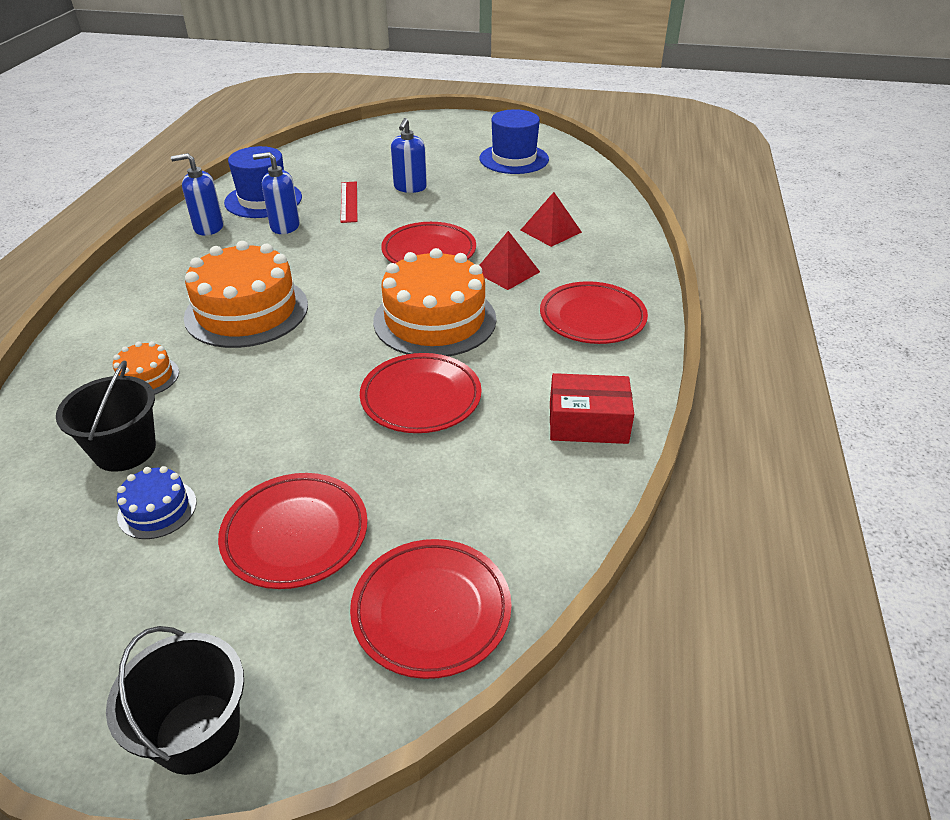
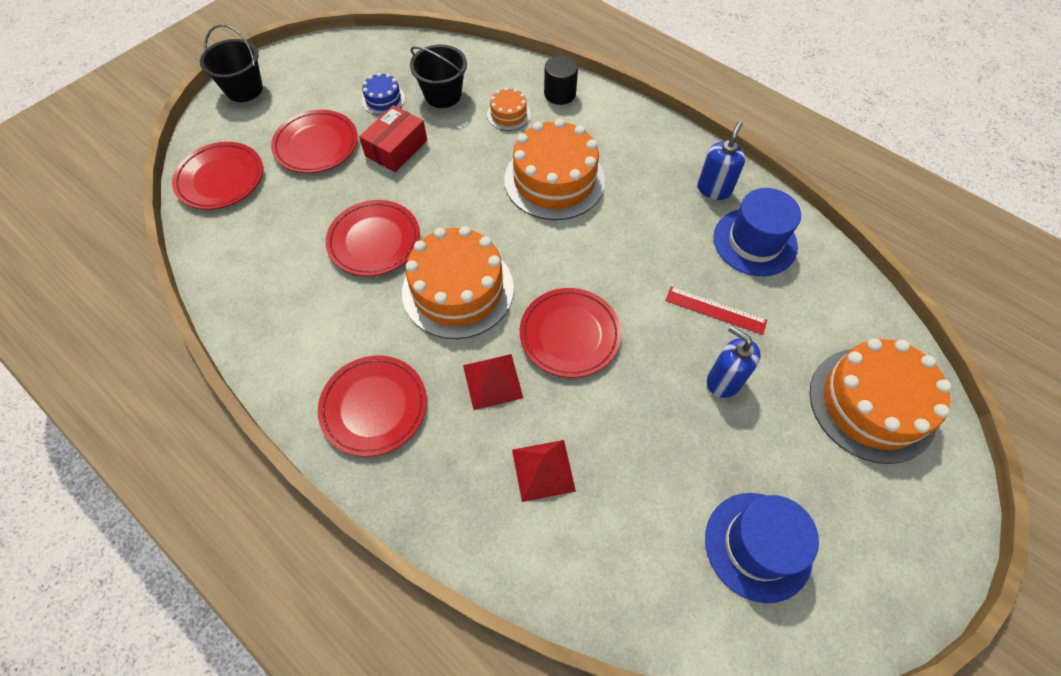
camera: 120 degrees right, 20 degrees up
blue soap dispenser [253,152,300,234] -> none
red box [550,373,634,444] -> red box moved to [359,105,427,172]
none -> black cylinder [544,55,578,105]
none -> orange cake [809,338,952,464]

